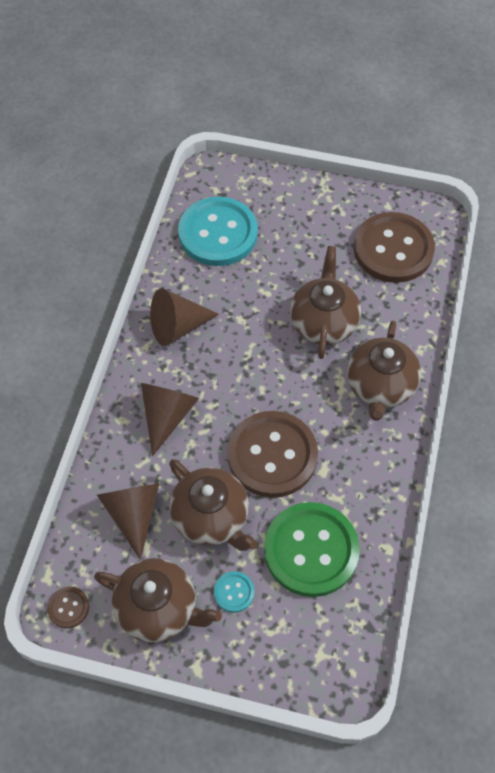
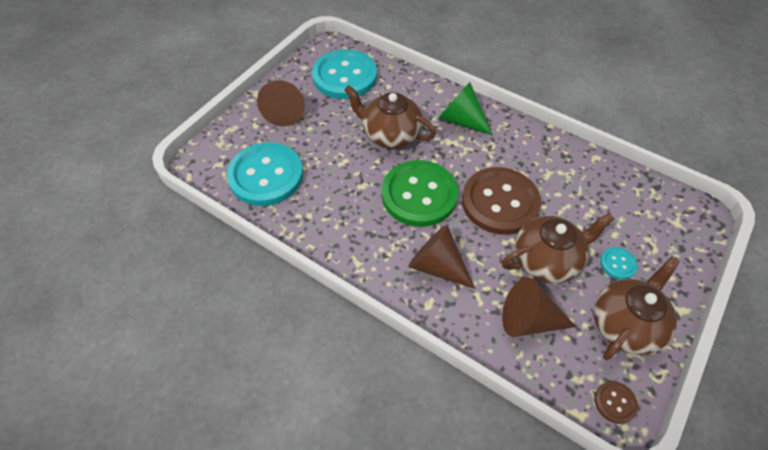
camera: 70 degrees left, 5 degrees down
brown cone [150,288,219,346] -> brown cone moved to [257,80,305,126]
green button [264,502,360,597] -> green button moved to [382,160,458,227]
brown teapot [347,321,421,421] -> green cone [438,82,493,135]
brown button [354,212,435,283] -> turquoise button [312,49,377,99]

